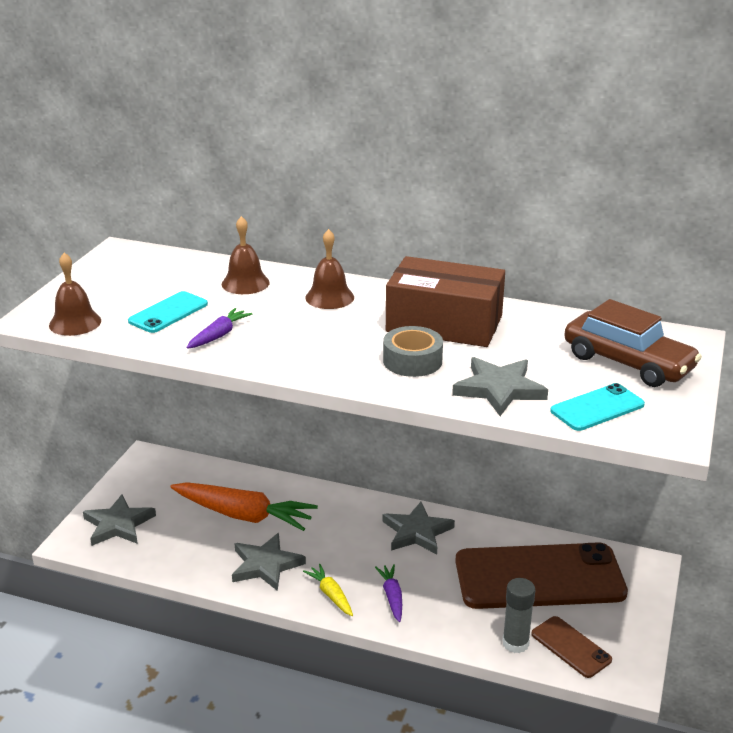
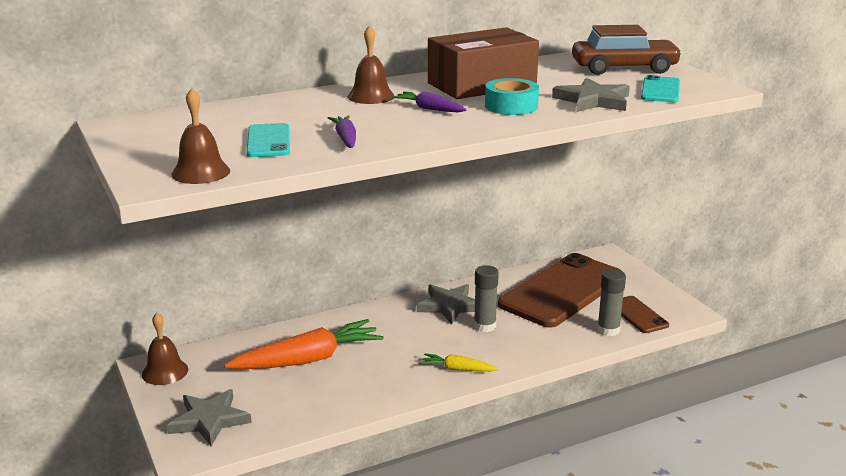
camera: 45 degrees left, 5 degrees down
brown bell [222,216,270,294] -> brown bell moved to [142,313,188,385]
grey star [232,533,306,591] -> none
purple carrot [375,564,402,622] -> purple carrot moved to [392,91,466,112]
grey tape [383,326,443,377] -> turquoise tape [485,78,539,115]
brown phone [531,616,612,678] -> brown phone turned 60 degrees clockwise [621,296,669,333]
none -> grey glue stick [474,265,499,332]

